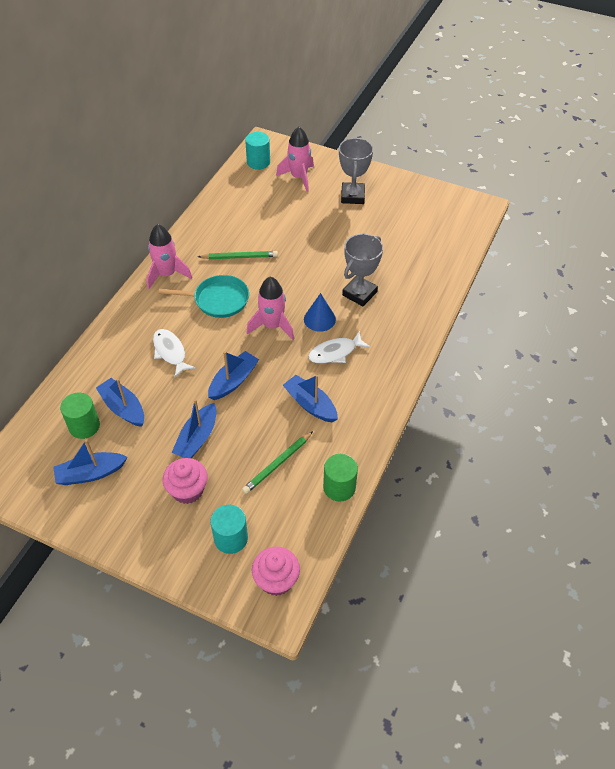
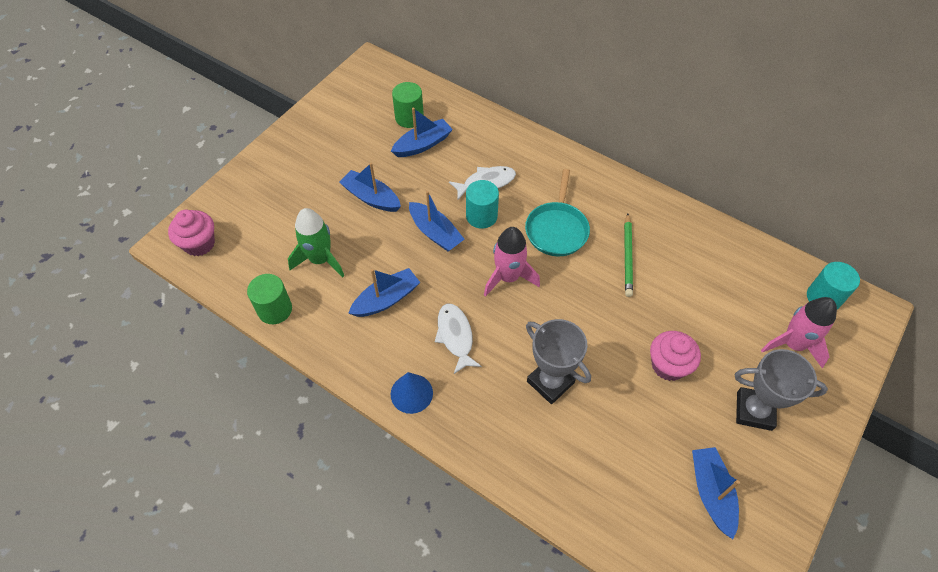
camera: 100 degrees right, 5 degrees up
blue boat [53,439,127,485] -> blue boat moved to [692,447,740,539]
pink rocket [147,224,192,289] -> none
pink cupcake [163,458,208,504] -> pink cupcake moved to [650,331,701,381]
turquoise cylinder [210,505,248,554] -> turquoise cylinder moved to [466,180,499,229]
green pencil [242,431,313,494] -> green rocket [288,208,344,278]
blue cone [304,293,336,332] -> blue cone moved to [391,372,433,414]

